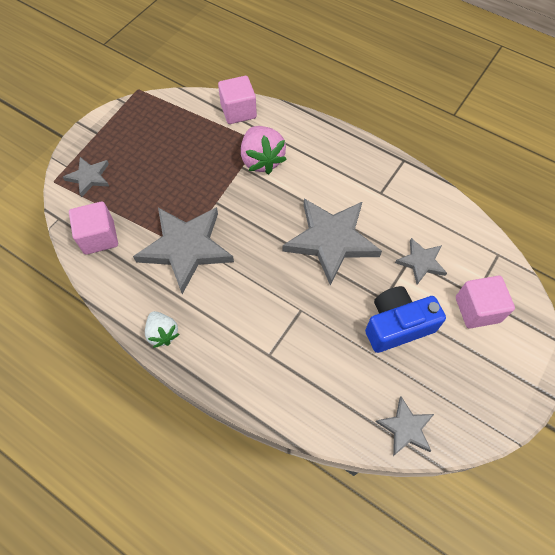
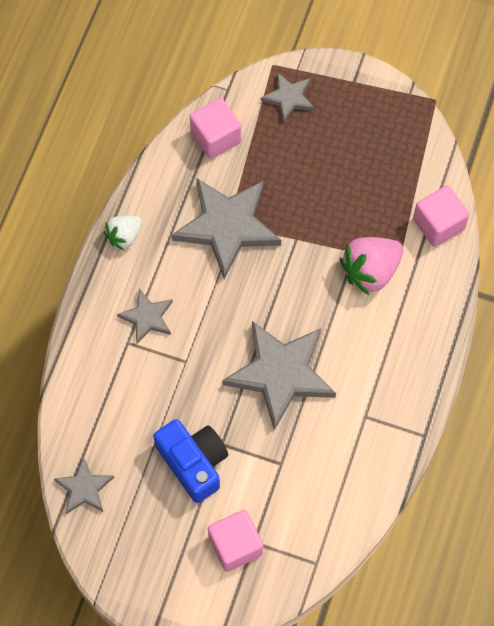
camera: 75 degrees right, 5 degrees up
grey star [395,238,447,284] -> grey star moved to [117,288,173,343]

